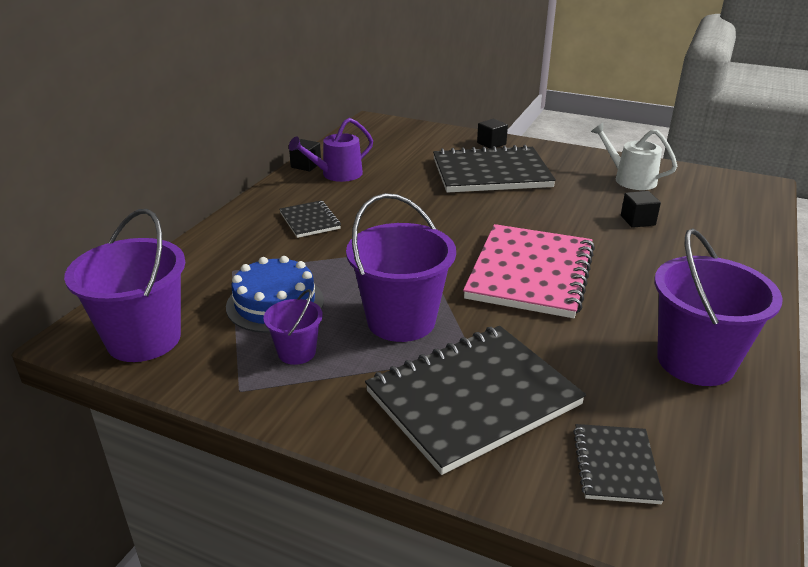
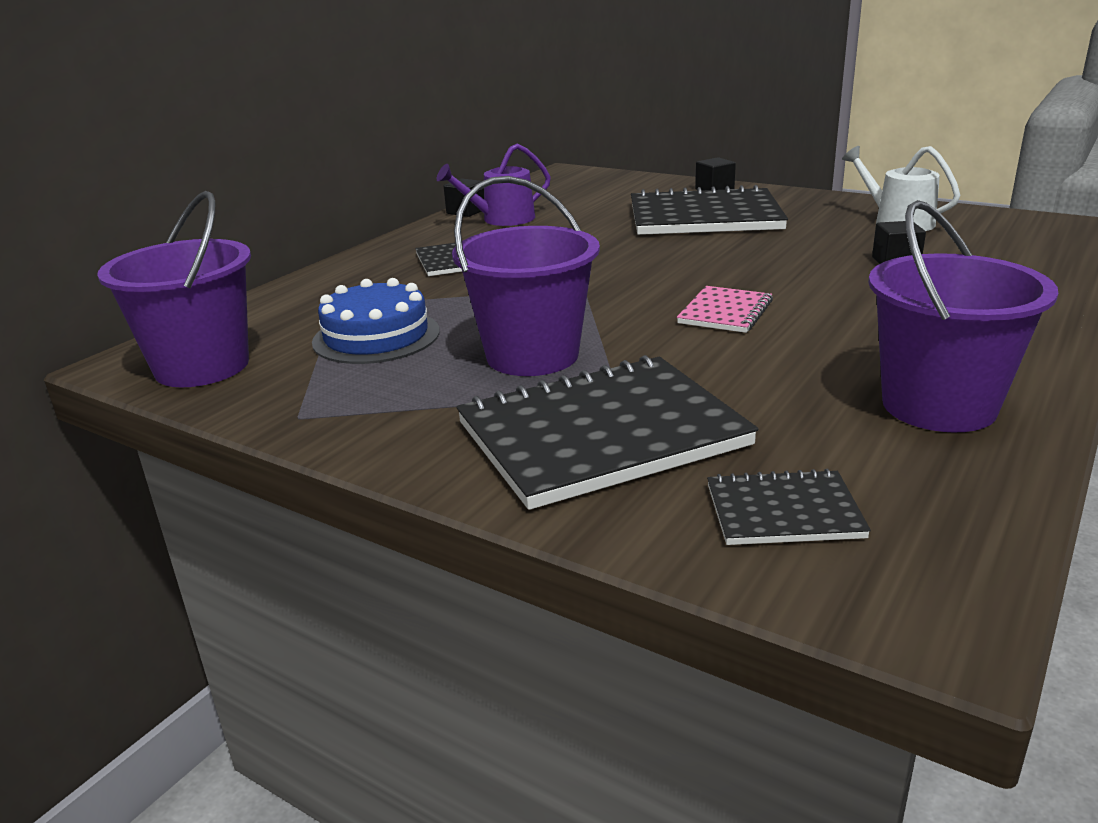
camera: 10 degrees right, 5 degrees down
purple bucket [263,289,323,365] -> none
pink notebook [463,224,595,318] -> pink notebook [677,286,773,333], size x0.49
black notebook [573,424,664,504] -> black notebook turned 75 degrees clockwise [707,469,871,545]

